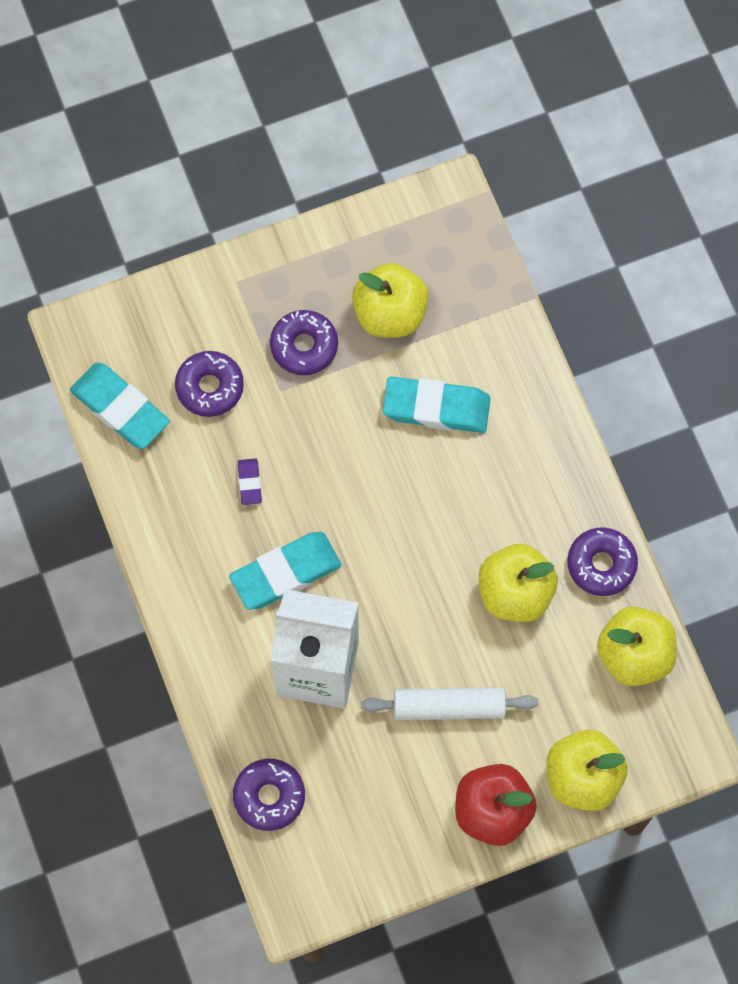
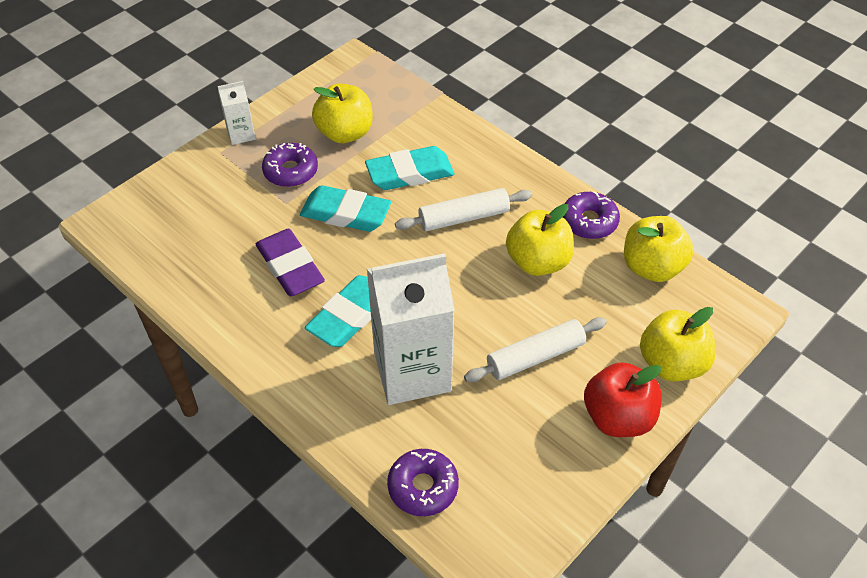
camera: 25 degrees left, 20 degrees down
turquoise eraser [70,362,170,449] -> turquoise eraser moved to [300,185,391,232]
purple donut [175,351,244,417] -> none
purple eraser [238,458,262,505] -> purple eraser [256,229,325,296], size x2.11
none -> white carton [218,81,256,145]
none -> white rolling pin [395,188,532,231]

